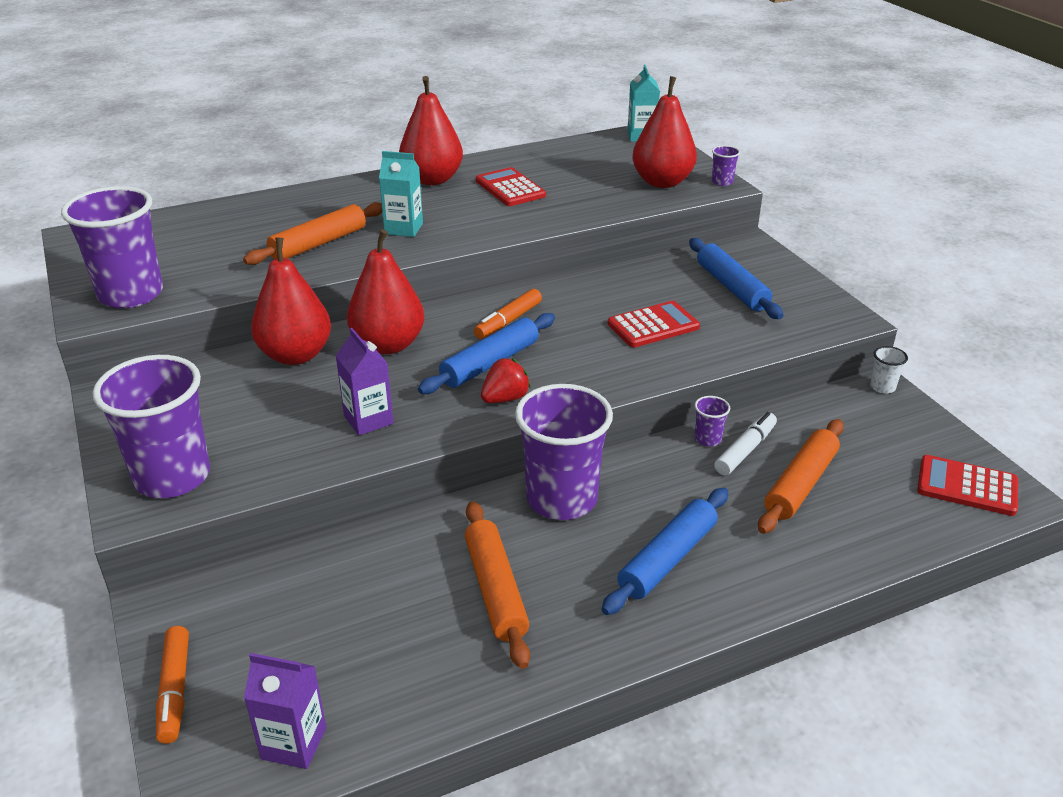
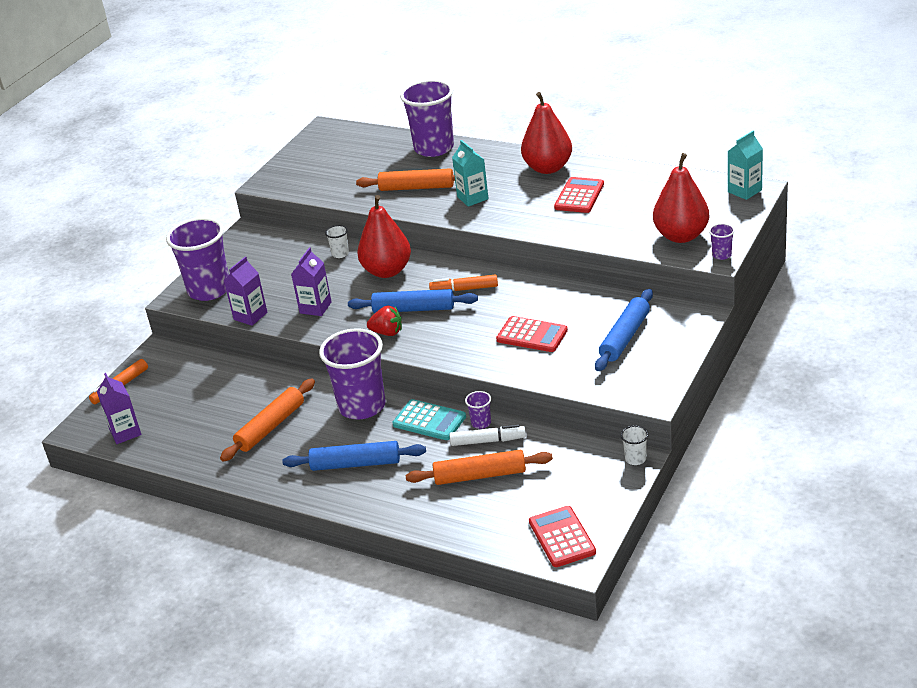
camera: 55 degrees right, 0 degrees up
purple cup [61,186,163,308] -> purple cup moved to [400,79,454,157]
red pear [251,238,331,365] -> white cup [325,225,349,258]
none -> purple carton [224,257,268,326]
none -> turquoise calculator [392,399,466,440]

